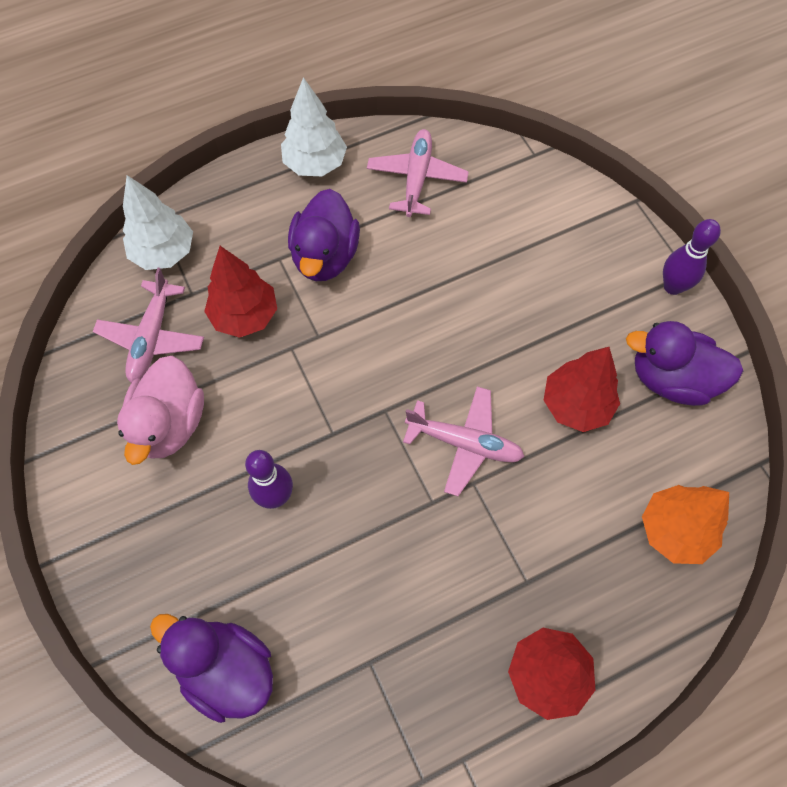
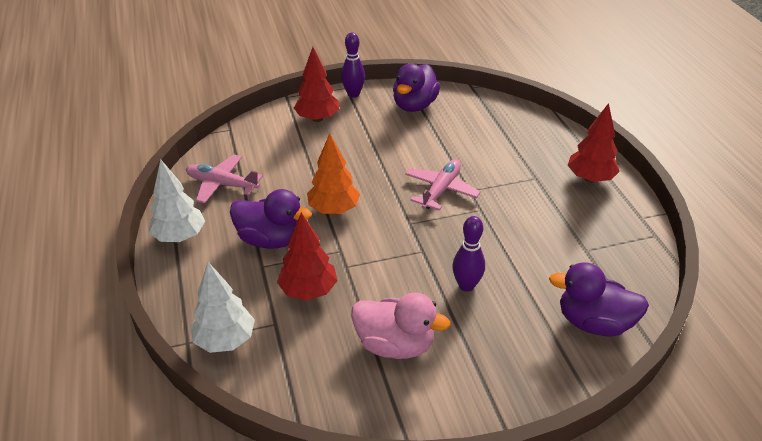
camera: 80 degrees left, 25 degrees down
pink plane [93,268,204,383] -> none
purple duck [150,614,273,723] -> purple duck turned 60 degrees clockwise [549,262,649,336]
red tree [544,347,620,432] -> red tree moved to [294,47,339,122]
orange tree [642,485,729,564] -> orange tree moved to [307,133,360,214]

